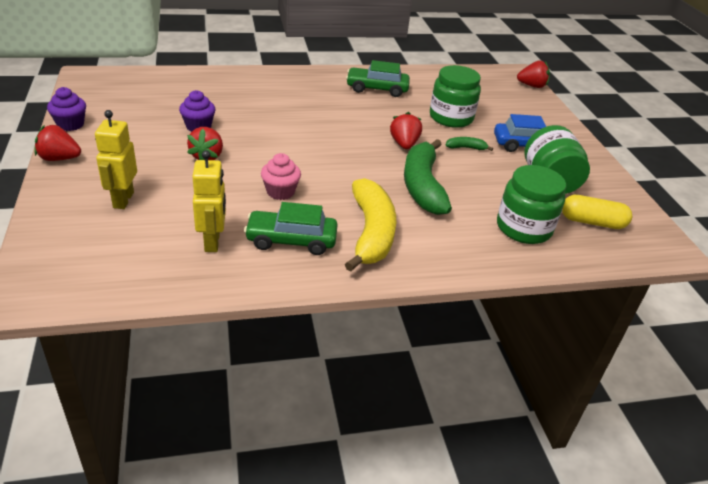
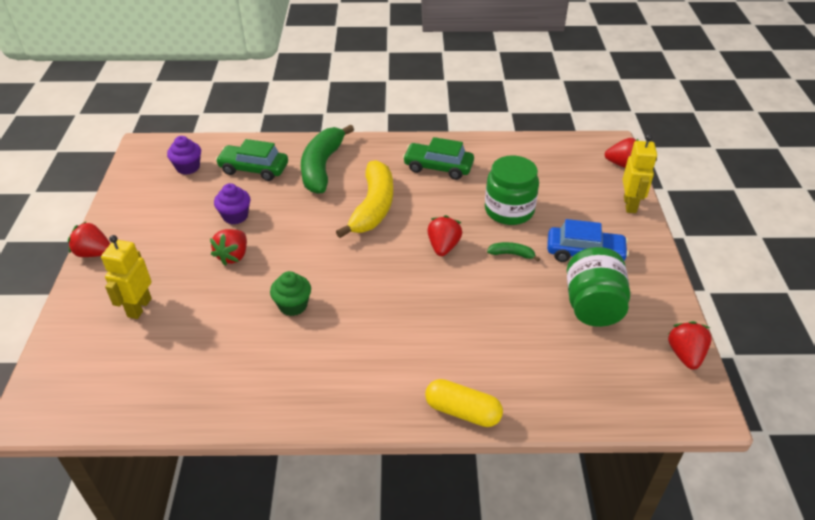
camera: 15 degrees right, 5 degrees up
purple cupcake [47,87,86,131] -> purple cupcake moved to [167,136,201,175]
yellow robot [192,150,226,252] -> yellow robot moved to [623,134,657,213]
green car [244,202,338,255] -> green car moved to [216,139,288,181]
pink cupcake [261,153,301,200] -> green cupcake [270,271,311,316]
yellow banana [345,178,396,272] -> yellow banana moved to [336,160,393,238]
green banana [404,139,452,215] -> green banana moved to [301,124,354,194]
green jar [497,165,566,244] -> none
yellow capsule [562,195,632,229] -> yellow capsule moved to [425,379,503,427]
none -> red strawberry [668,321,712,370]

